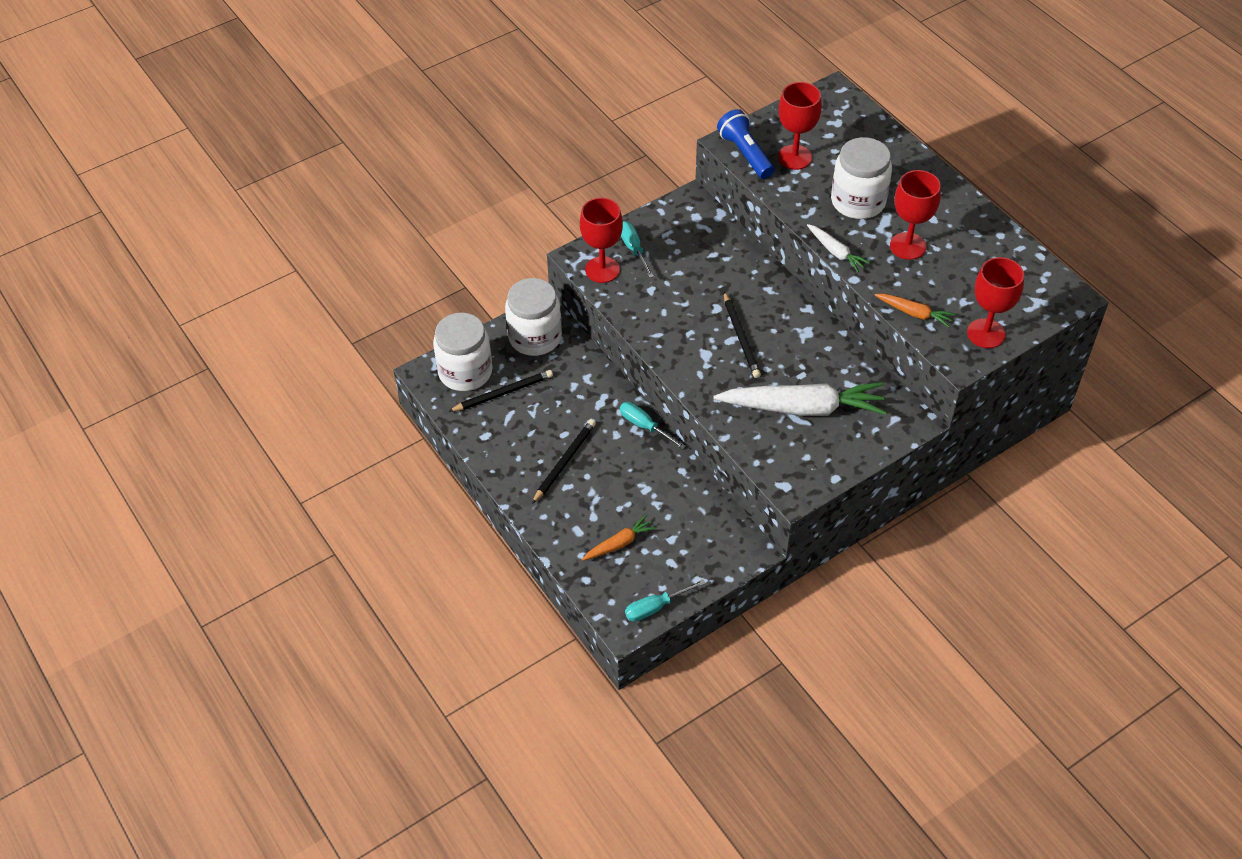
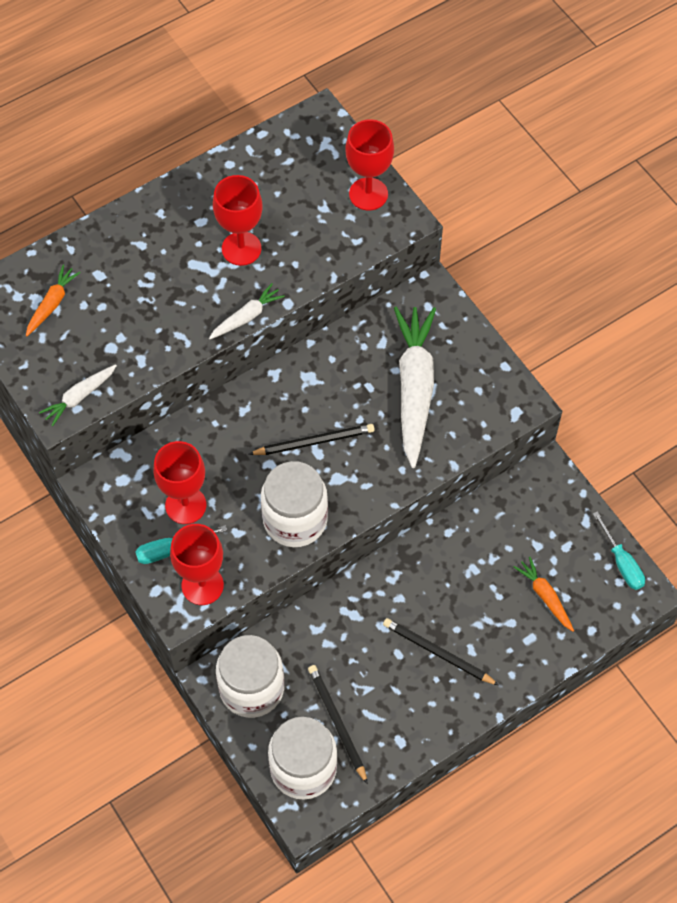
camera: 90 degrees left, 10 degrees up
turquoise screwdriver [620,402,686,450] -> none
blue flashlight [717,109,775,179] -> white carrot [39,364,117,426]
red goblet [778,82,822,170] -> red goblet moved to [153,441,206,524]
white jar [831,137,892,219] -> white jar moved to [261,461,328,547]
orange carrot [874,294,955,327] -> orange carrot moved to [26,265,81,336]

